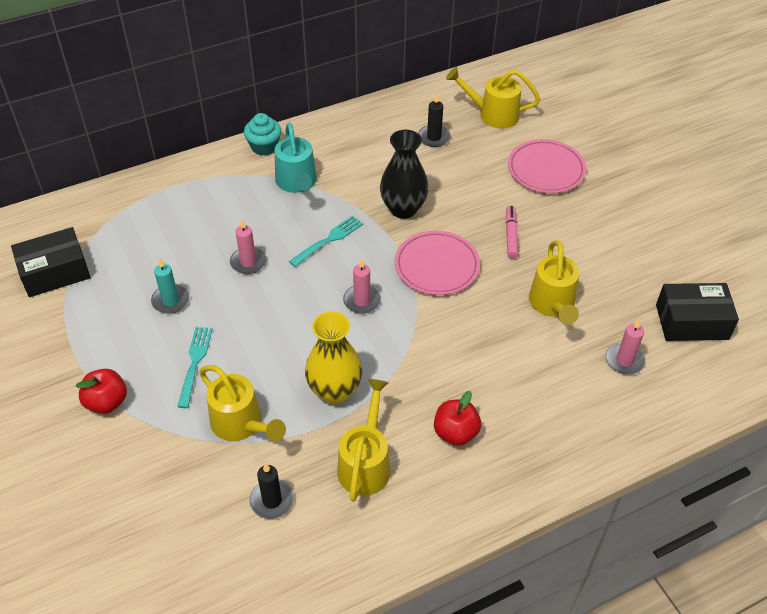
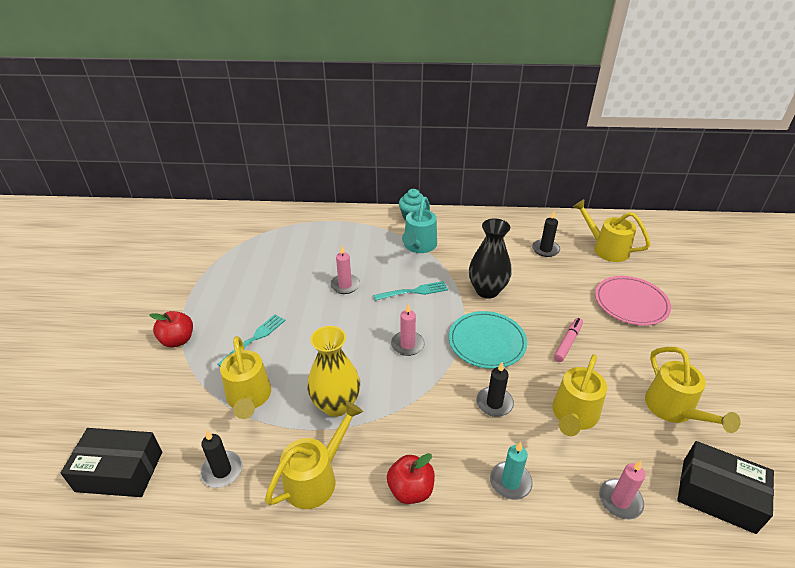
camera: 30 degrees right, 10 degrees down
black box [11,227,91,297] -> black box moved to [61,428,162,497]
turquoise candle [151,258,189,314] -> turquoise candle moved to [490,442,533,500]
pink plate [395,231,480,295] -> turquoise plate [449,311,527,369]
none -> black candle [476,362,514,417]
none -> yellow watering can [645,347,741,433]

